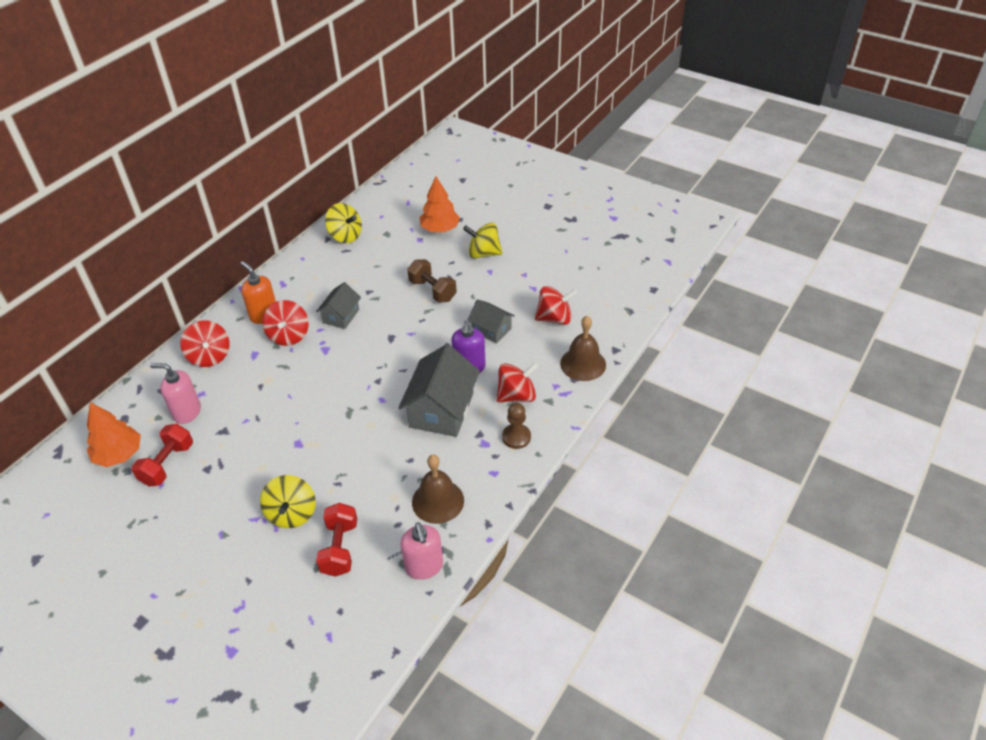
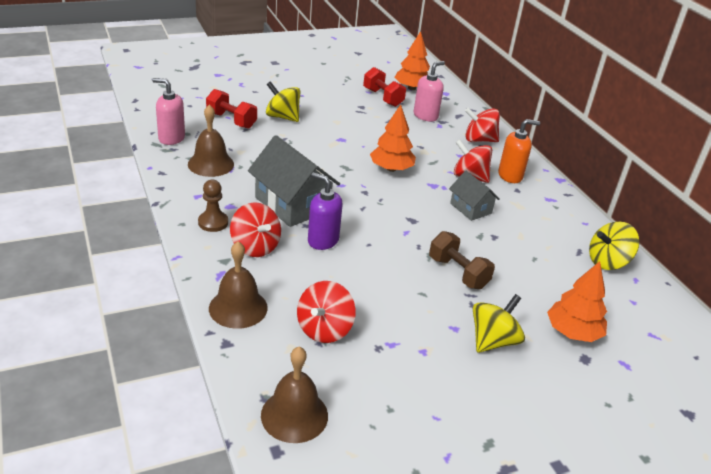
camera: 120 degrees right, 10 degrees down
brown dumbbell [407,259,457,303] -> brown dumbbell turned 60 degrees clockwise [429,231,495,289]
grey house [468,299,515,344] -> none
red spinning top [497,362,539,402] -> red spinning top turned 45 degrees counterclockwise [230,202,281,257]
none -> brown bell [261,347,328,443]
none -> orange tree [370,104,416,172]

